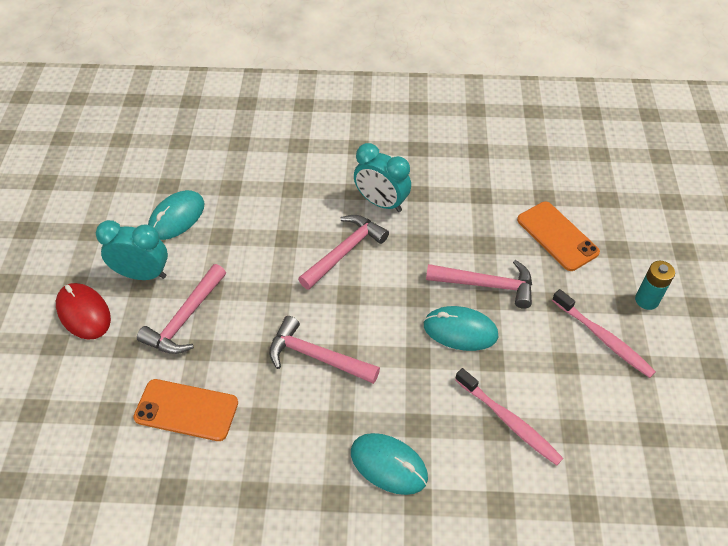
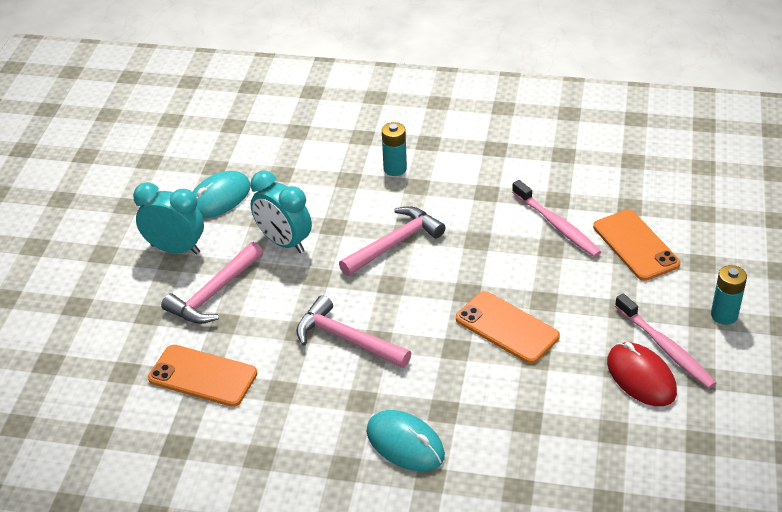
camera: 10 degrees right, 10 degrees down
red mouse [56,283,111,340] -> red mouse moved to [607,342,677,406]
turquoise clock [354,143,411,212] -> turquoise clock moved to [250,171,312,253]
turquoise mouse [423,306,498,351] -> orange phone [456,291,560,364]
pink hammer [426,260,532,309] -> none
pink toothbrush [455,368,563,466] -> pink toothbrush moved to [512,180,601,257]
none -> turquoise battery [382,122,407,176]

